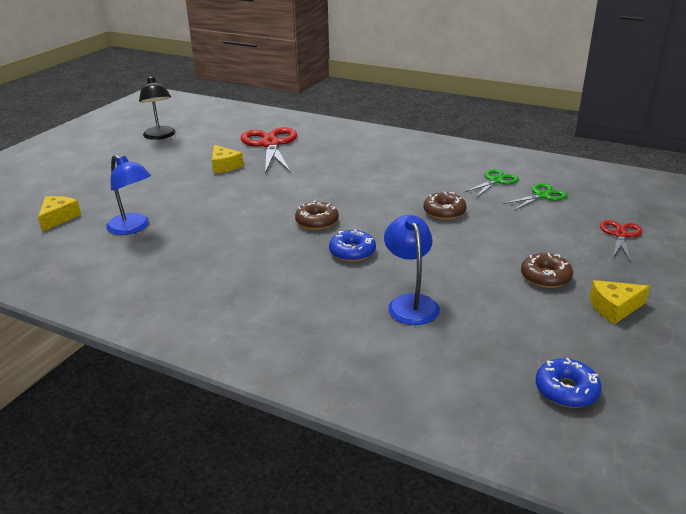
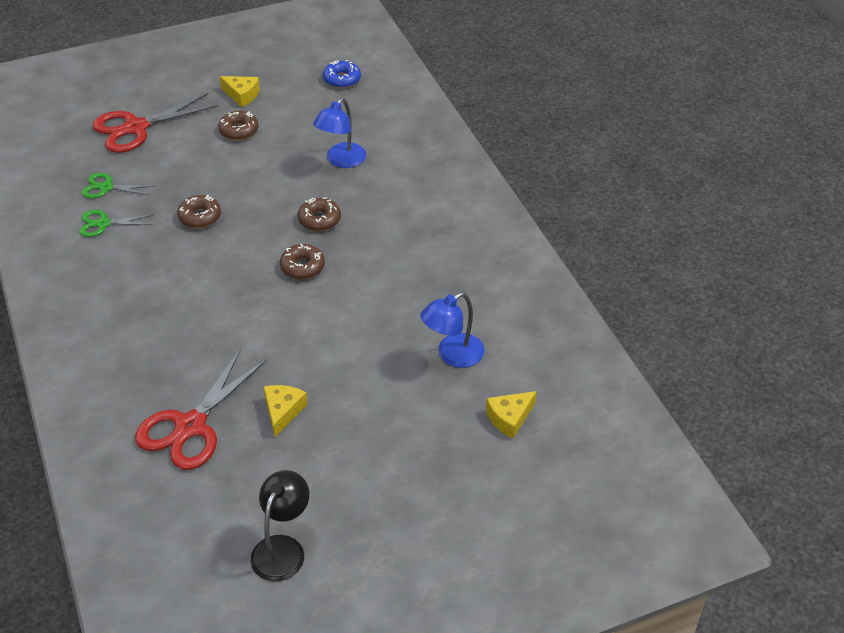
camera: 140 degrees left, 15 degrees up
blue lamp [106,155,151,235] -> blue lamp turned 120 degrees counterclockwise [420,292,484,368]
blue donut [329,229,376,262] -> brown donut [298,197,341,231]
red scissors [600,220,642,262] -> red scissors [92,93,218,153], size x1.85

